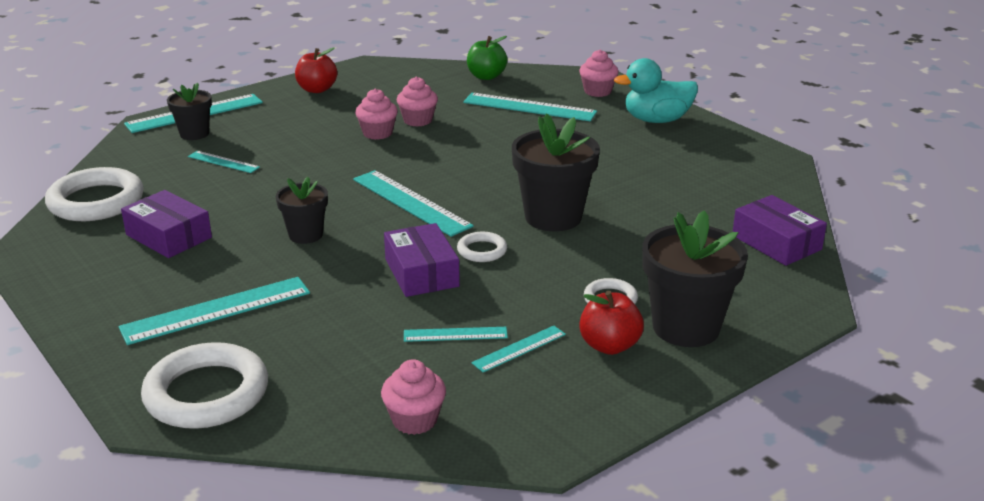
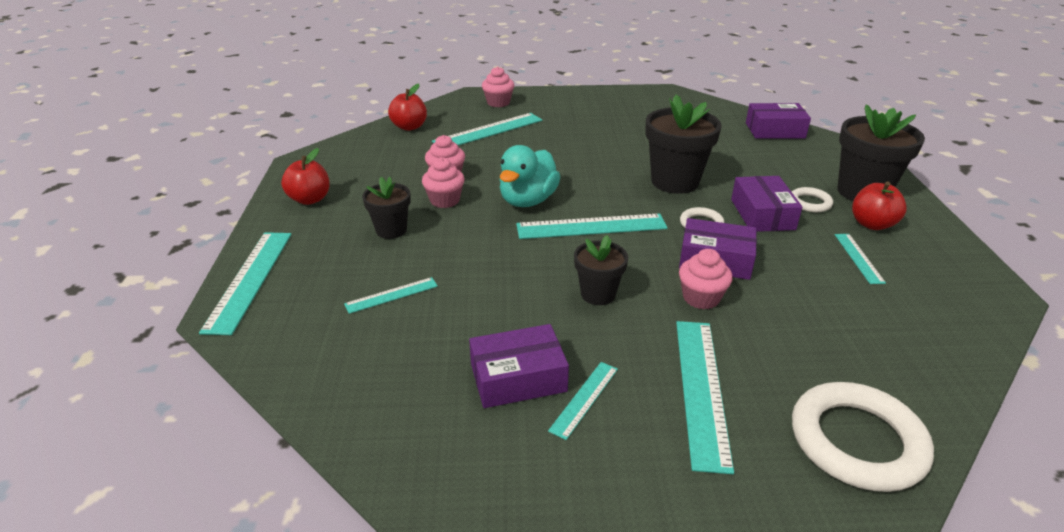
camera: 55 degrees left, 5 degrees up
white ring [45,167,144,221] -> none
black flower pot [167,83,212,140] -> black flower pot moved to [362,177,411,239]
pink cupcake [381,360,446,435] -> pink cupcake moved to [679,249,733,309]
turquoise ruler [404,327,508,342] -> turquoise ruler moved to [548,362,618,440]
green apple [467,36,508,80] -> red apple [388,84,427,131]
turquoise duck [614,58,698,123] -> turquoise duck moved to [500,145,561,207]
none -> purple box [731,176,803,232]

